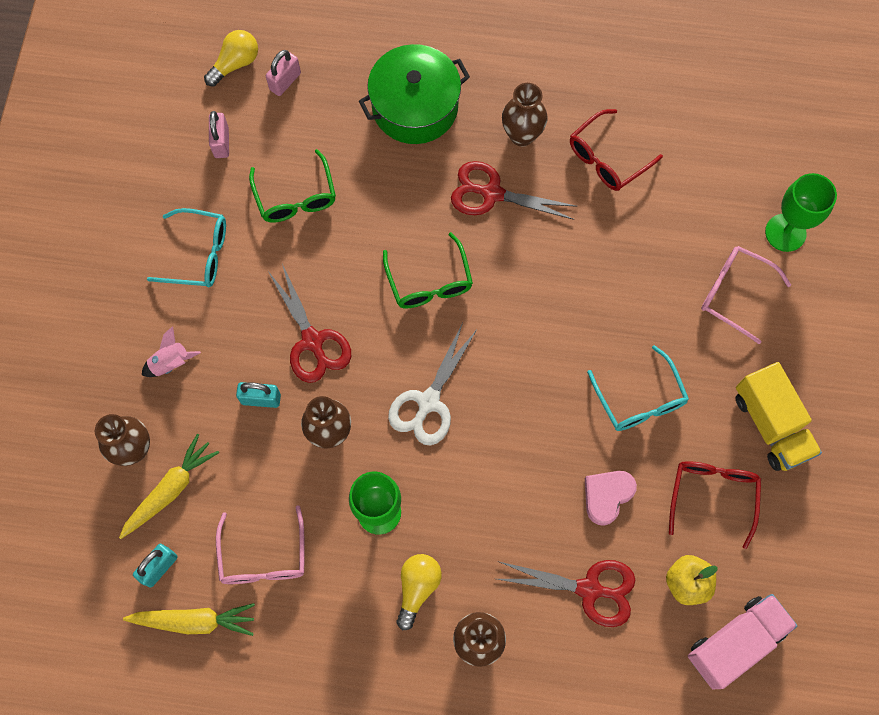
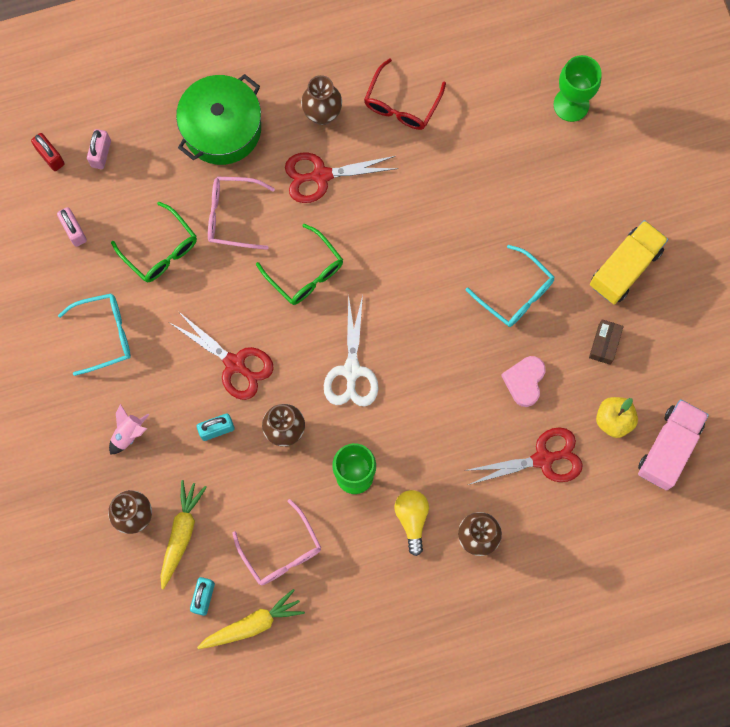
camera: 25 degrees left, 5 degrees up
yellow light bulb [204,30,258,87] -> red padlock [31,133,65,171]
red glasses [669,461,761,549] -> brown box [589,319,624,365]
pink glasses [701,246,791,344] -> pink glasses moved to [208,177,275,250]
yellow truck [735,362,822,471] -> yellow truck turned 90 degrees counterclockwise [590,220,668,304]

